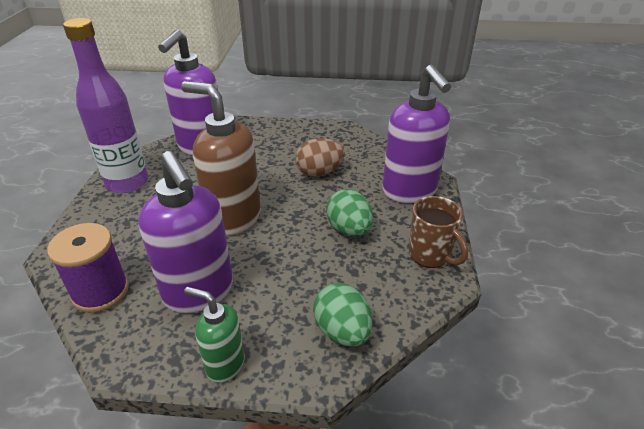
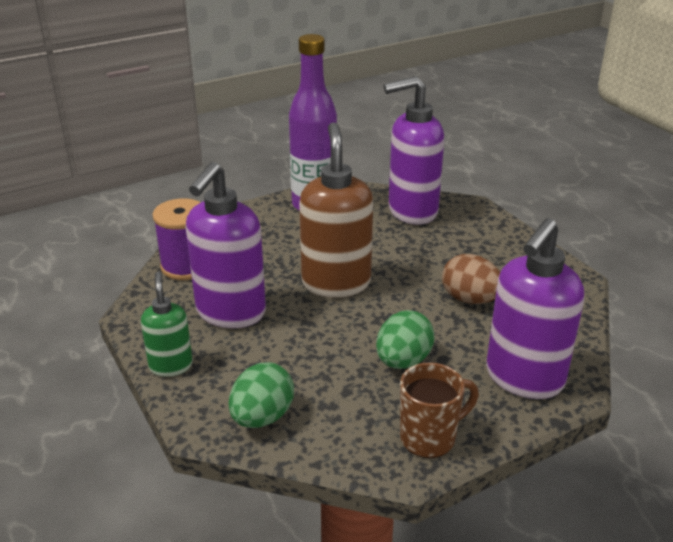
camera: 55 degrees right, 5 degrees down
brown mug [409,196,468,268] -> brown mug turned 135 degrees counterclockwise [400,362,479,458]

